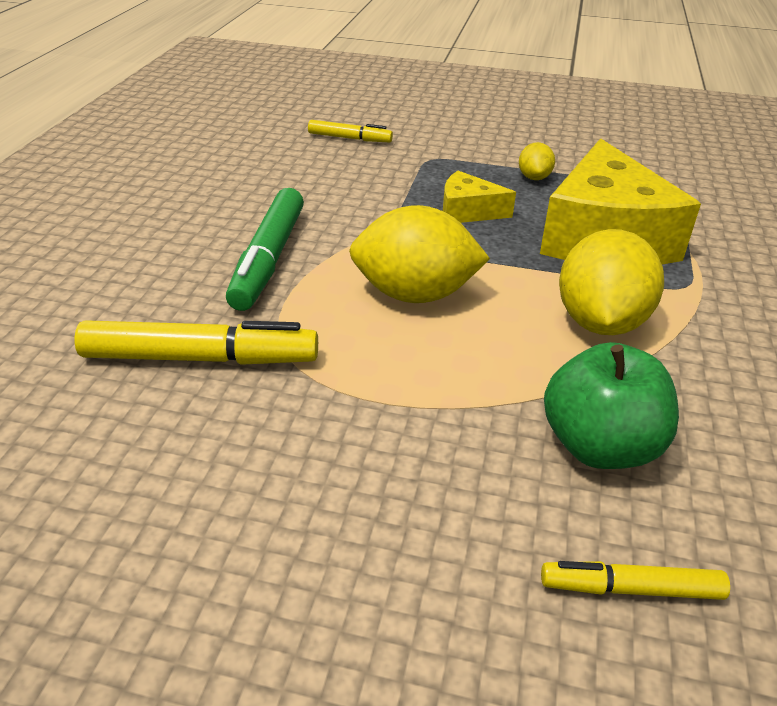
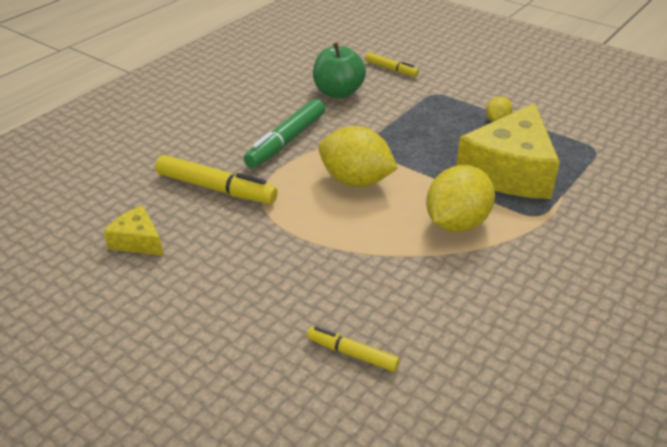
camera: 25 degrees right, 0 degrees up
yellow cheese [443,171,516,223] -> yellow cheese moved to [104,206,164,256]
green apple [544,342,679,469] -> green apple moved to [313,43,366,99]

